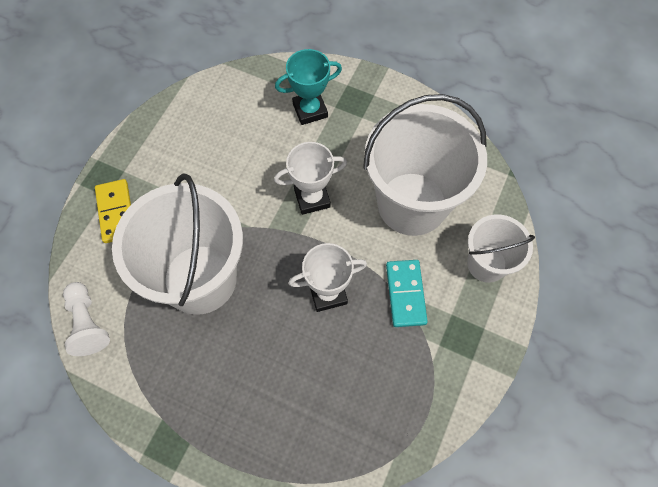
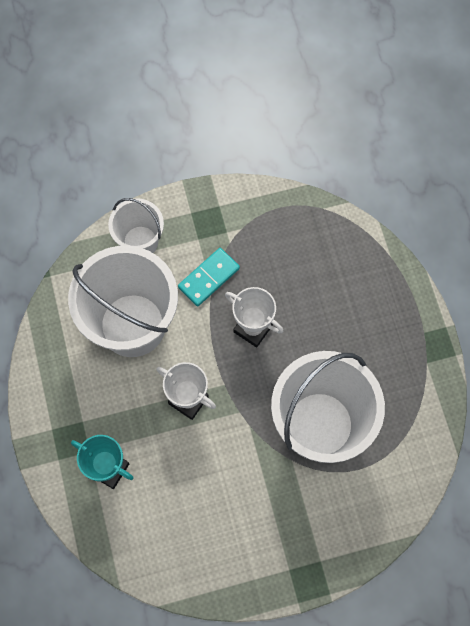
camera: 130 degrees left, 5 degrees up
white pawn [63,282,110,356] -> none
yellow domino [95,179,131,243] -> none

